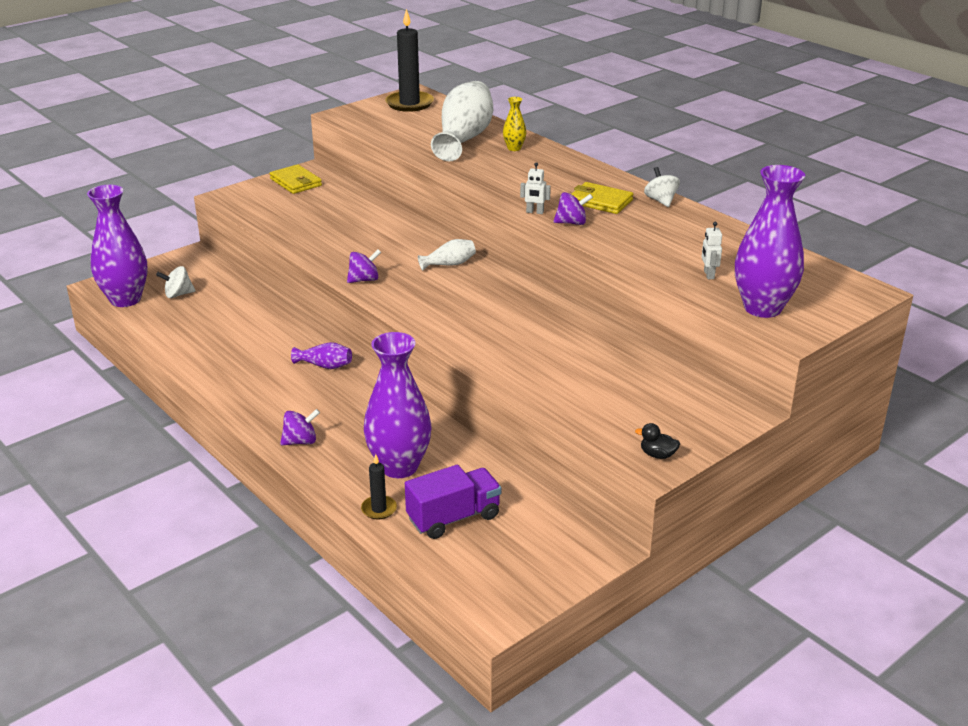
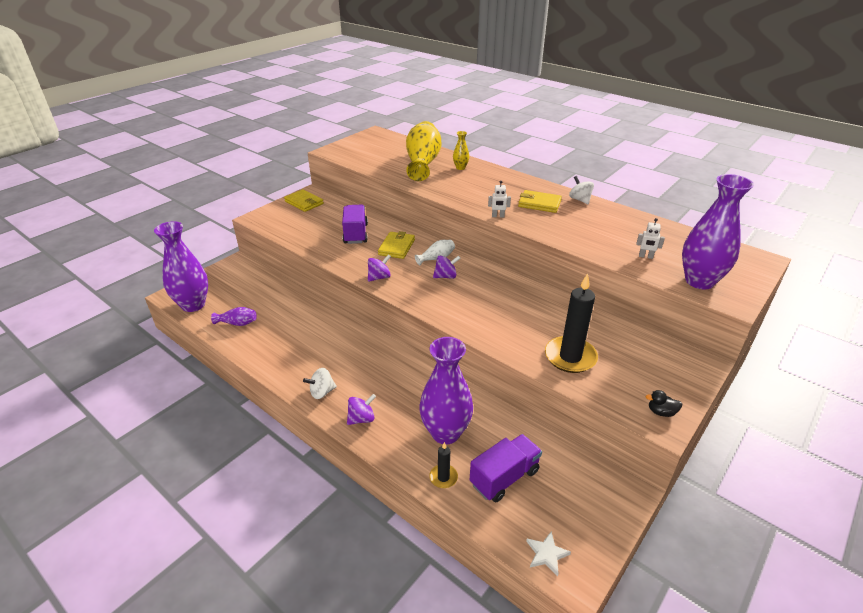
camera: 10 degrees left, 5 degrees up
white spinning top [156,266,195,298] -> white spinning top moved to [303,368,337,399]
purple vase [291,342,352,369] -> purple vase moved to [211,307,257,326]
black candle [385,9,434,112] -> black candle moved to [545,273,598,373]
white vase [431,81,493,161] -> yellow vase [406,121,441,181]
purple spinning top [553,192,593,225] -> purple spinning top moved to [433,256,460,279]
white robot [702,222,722,279] -> white robot turned 60 degrees counterclockwise [636,218,665,259]
none -> purple truck [342,205,368,244]
none -> yellow wallet [378,231,415,259]
none -> white star [526,531,571,576]

